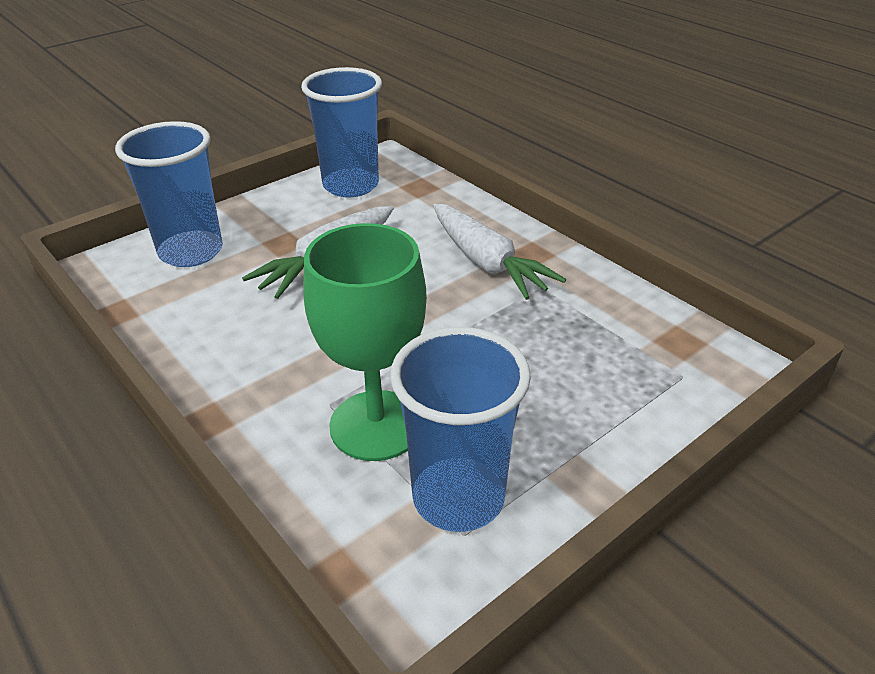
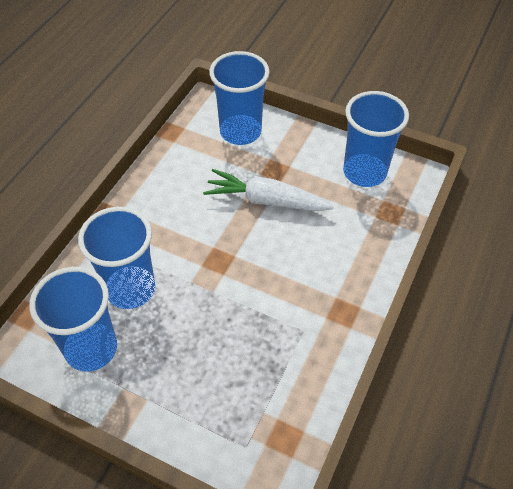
camera: 65 degrees right, 15 degrees up
green goblet [303,223,427,461] -> blue cup [78,207,155,309]
white carrot [433,203,566,300] -> none

